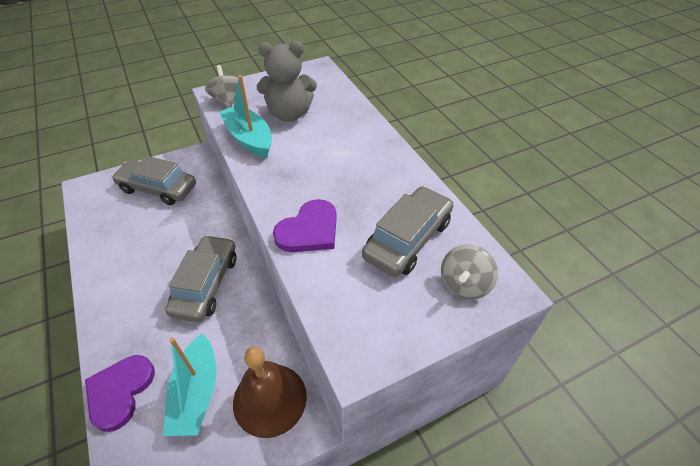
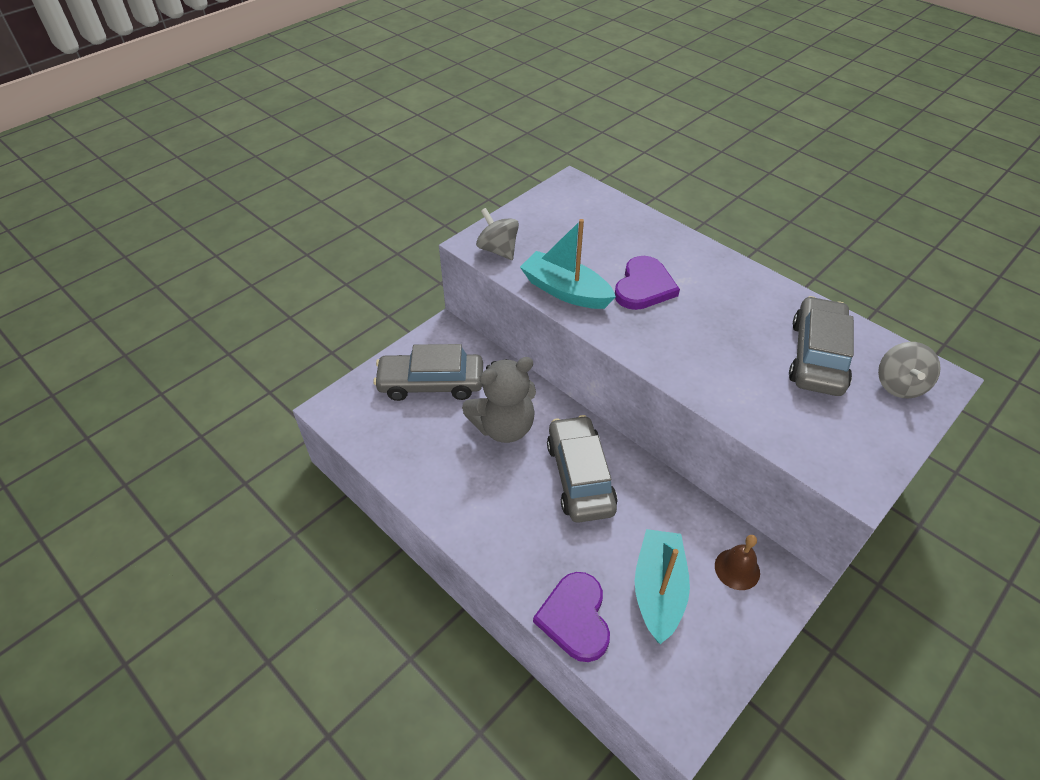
camera: 20 degrees left, 0 degrees up
turquoise boat [163,333,216,436] -> turquoise boat turned 150 degrees counterclockwise [635,529,690,644]
brown bell [233,347,307,438] -> brown bell [715,535,760,590], size x0.54
grey teddy bear [257,41,317,121] -> grey teddy bear moved to [462,357,536,443]
purple heart [273,199,337,252] -> purple heart moved to [615,256,680,310]

